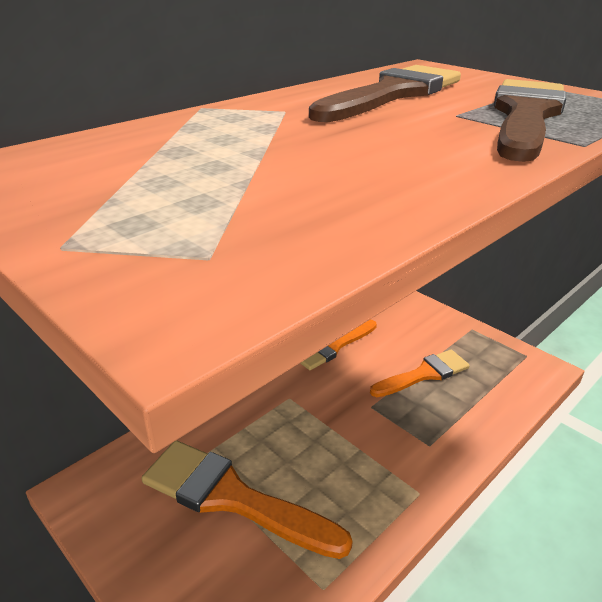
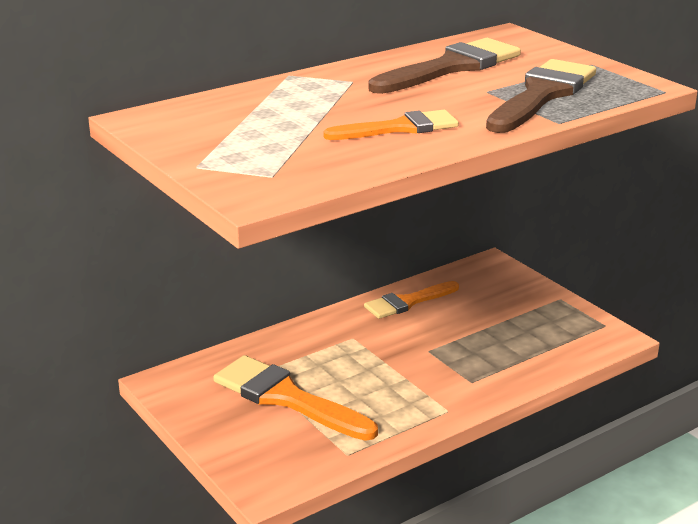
camera: 10 degrees right, 5 degrees down
orange brush [370,350,470,397] -> orange brush moved to [323,110,459,140]

